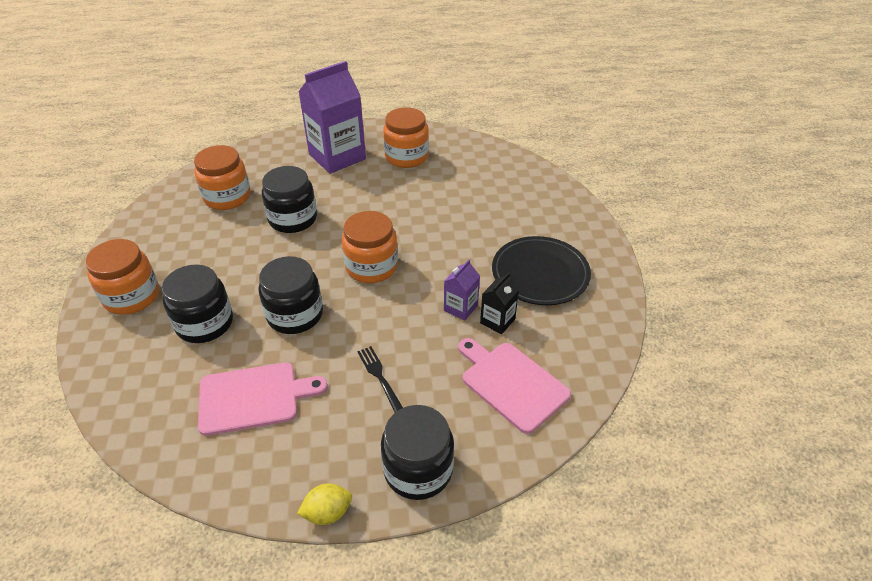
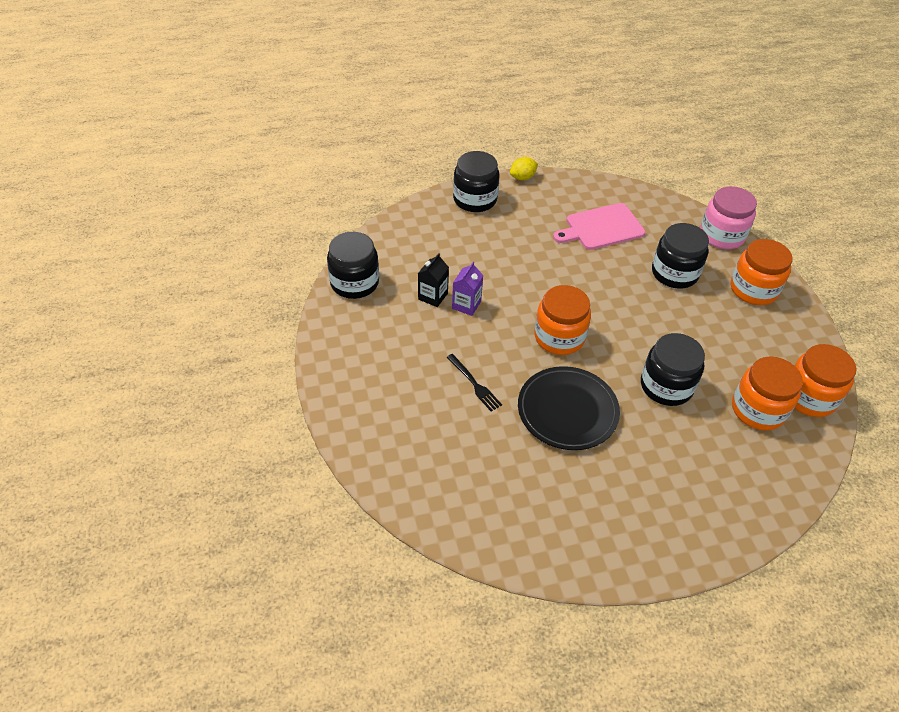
camera: 170 degrees right, 5 degrees up
black jar [258,256,323,334] -> black jar moved to [327,232,379,299]
purple carton [298,61,366,174] -> none
black fork [357,346,403,412] -> black fork moved to [446,354,502,412]
orange jar [383,108,429,168] -> orange jar moved to [794,344,856,417]
pink cutting board [458,338,571,434] -> none
black plate [492,236,591,305] -> black plate moved to [518,366,620,450]
none -> pink jar [700,186,757,249]

